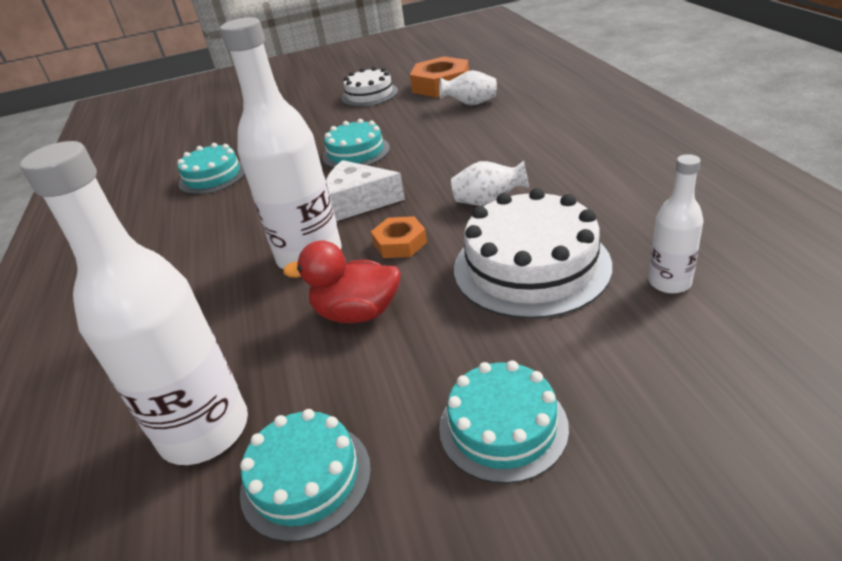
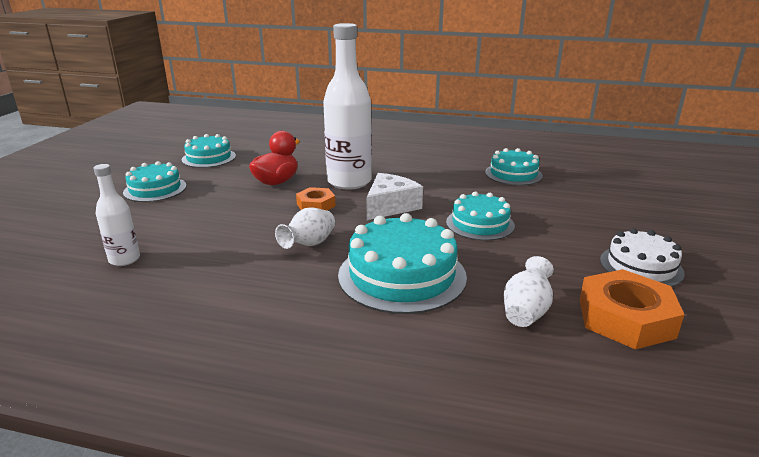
camera: 115 degrees right, 10 degrees down
white bottle [20,141,248,465] -> none
white cake [454,188,612,319] -> none
none -> turquoise cake [338,213,467,314]

